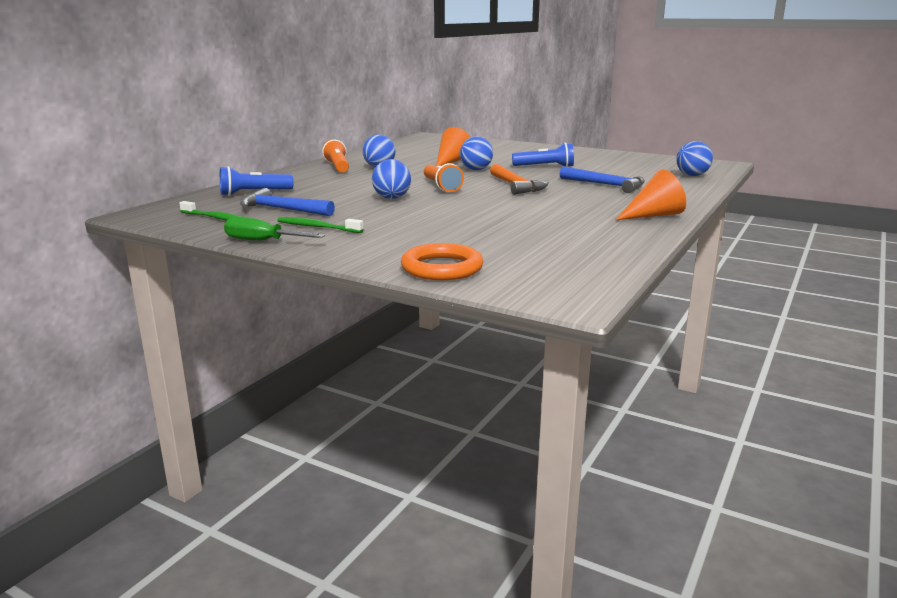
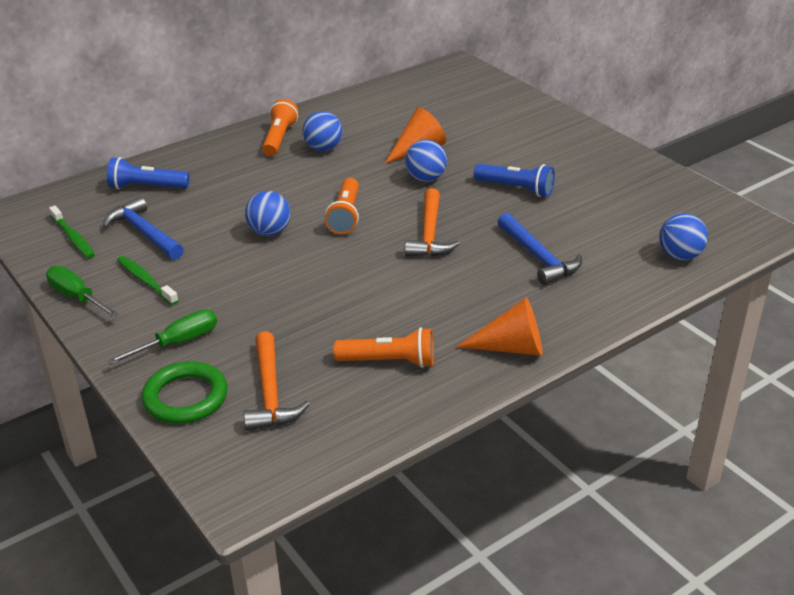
camera: 25 degrees right, 15 degrees up
orange ring [401,243,483,280] -> green ring [141,361,227,424]
none -> green screwdriver [107,309,217,365]
none -> orange hammer [243,331,310,431]
none -> orange flashlight [334,327,434,368]

